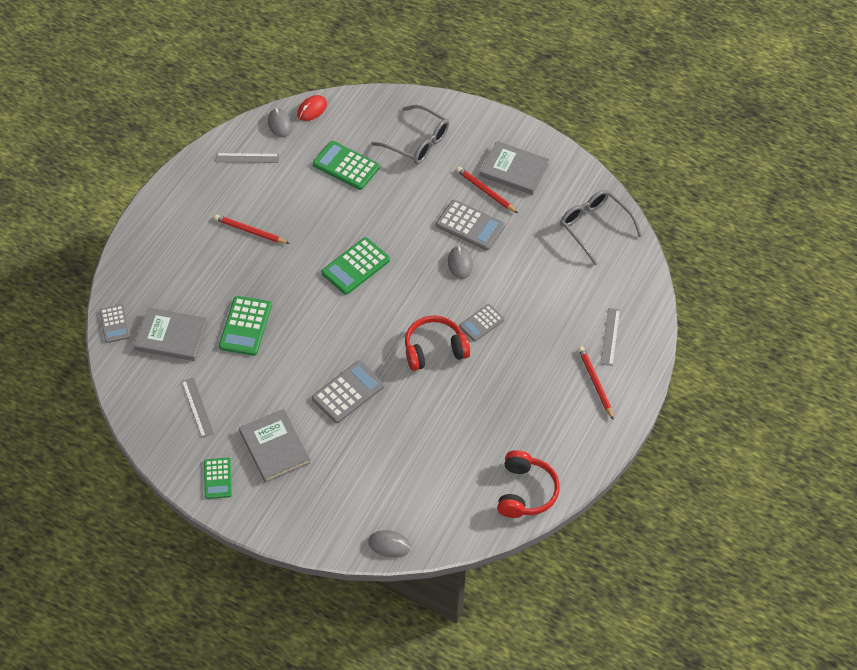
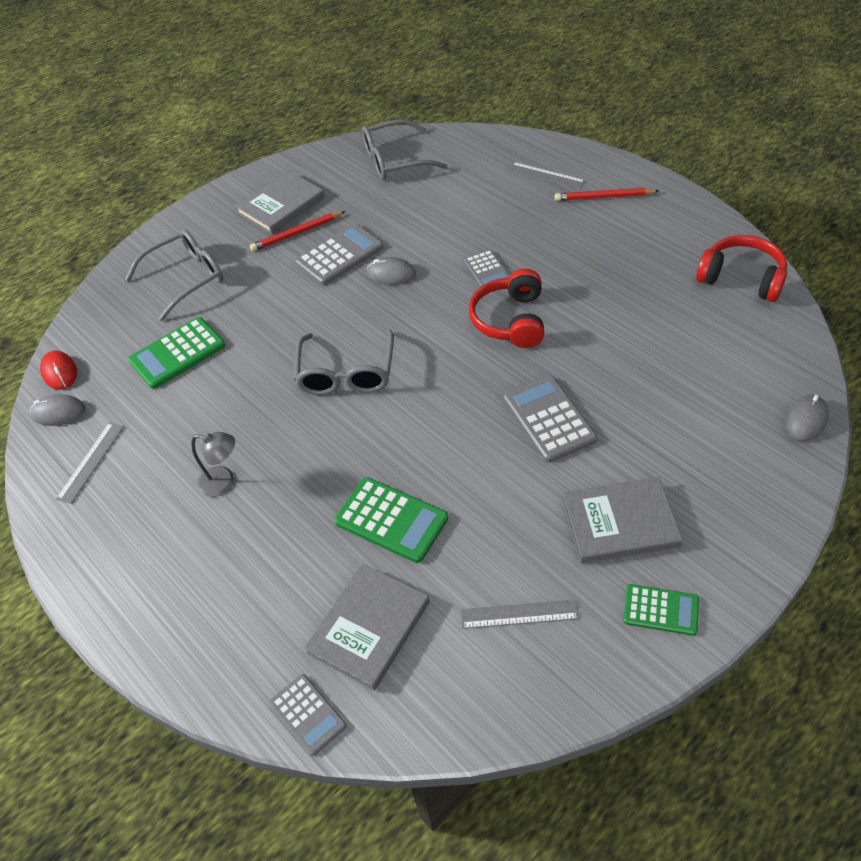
camera: 65 degrees left, 5 degrees down
grey calculator [99,304,130,343] -> grey calculator turned 45 degrees clockwise [269,674,346,756]
red pencil [214,215,290,244] -> grey lamp [191,432,235,497]
green calculator [321,237,390,295] -> grey glasses [294,329,394,395]

